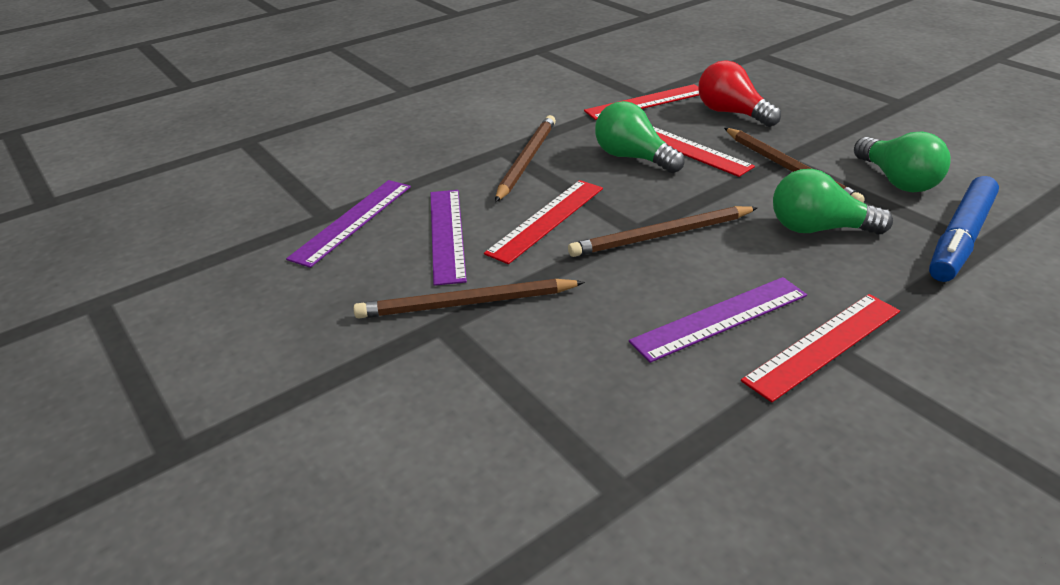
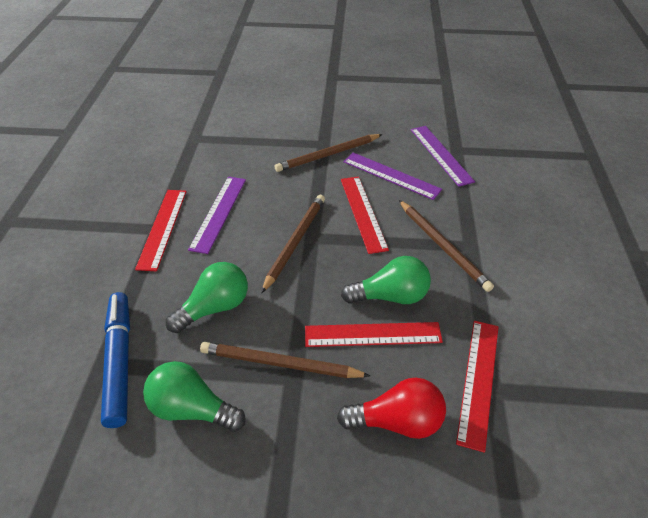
camera: 130 degrees right, 10 degrees up
brown pencil [354,279,585,319] -> brown pencil turned 150 degrees counterclockwise [275,134,383,172]

